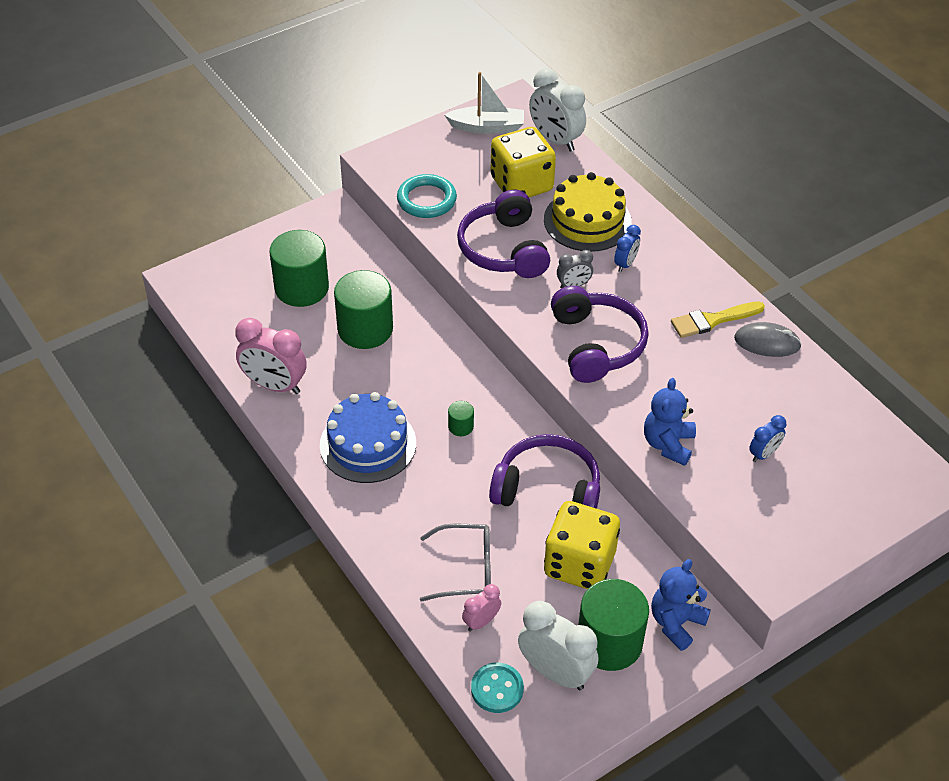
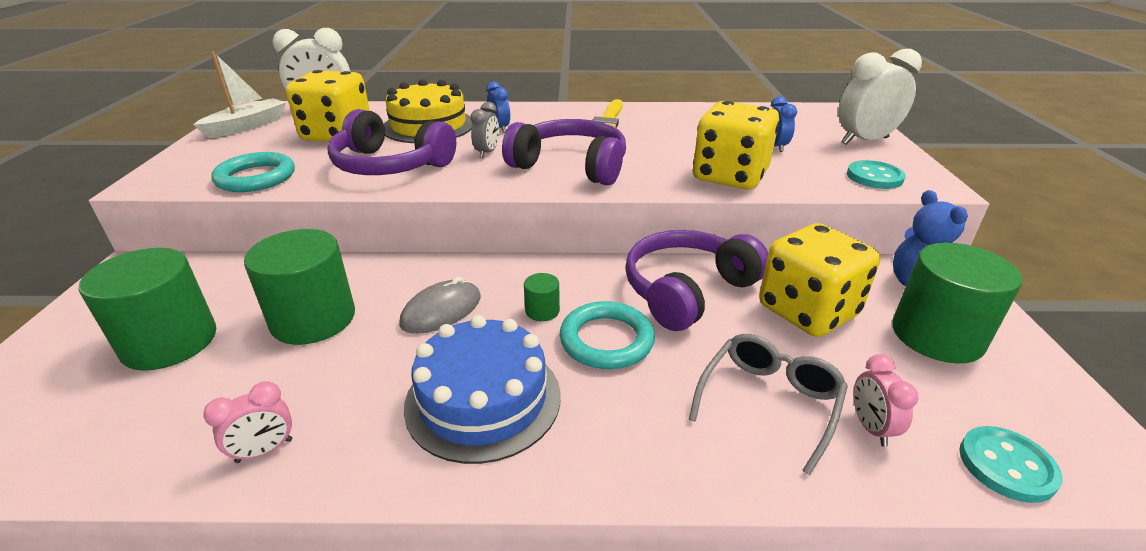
camera: 55 degrees left, 15 degrees down
pink clock [235,318,307,394] -> pink clock [203,381,292,463], size x0.53
white clock [518,601,598,690] -> white clock moved to [838,49,922,145]
blue teddy bear [644,378,696,466] -> yellow dice [693,101,779,189]
grey mouse [734,322,802,357] -> grey mouse moved to [399,277,481,334]
none -> turquoise ring [560,301,655,369]
none -> turquoise button [847,160,906,189]

